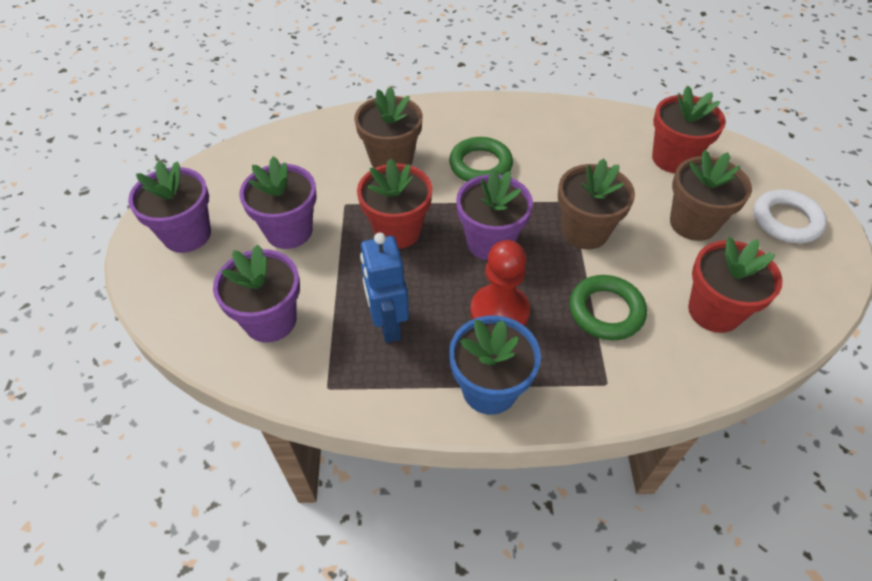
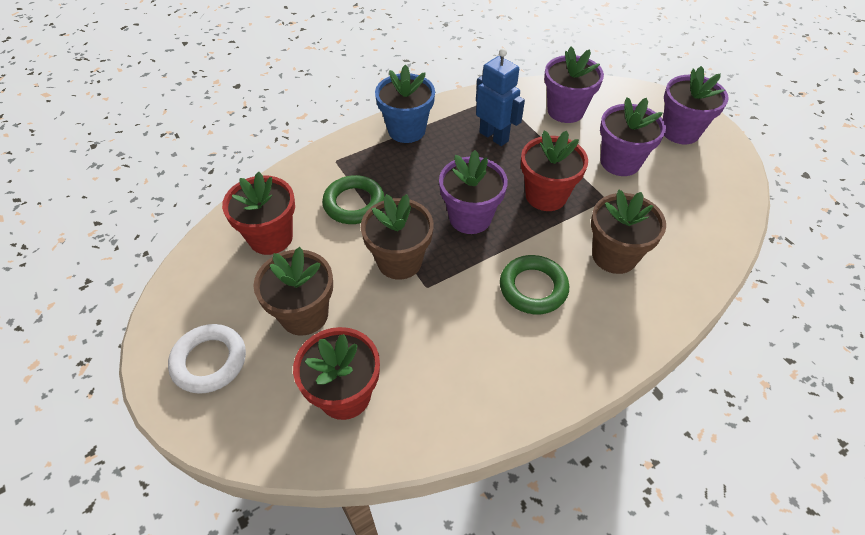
camera: 150 degrees right, 0 degrees up
red pawn [470,240,530,326] -> none

